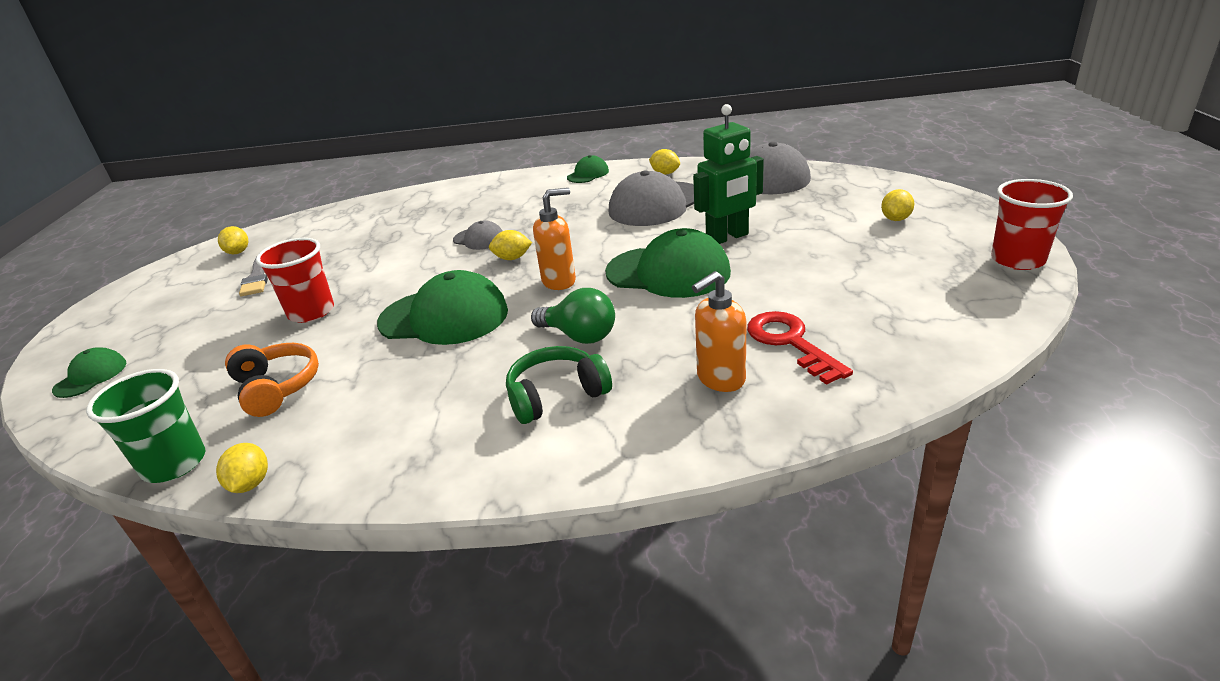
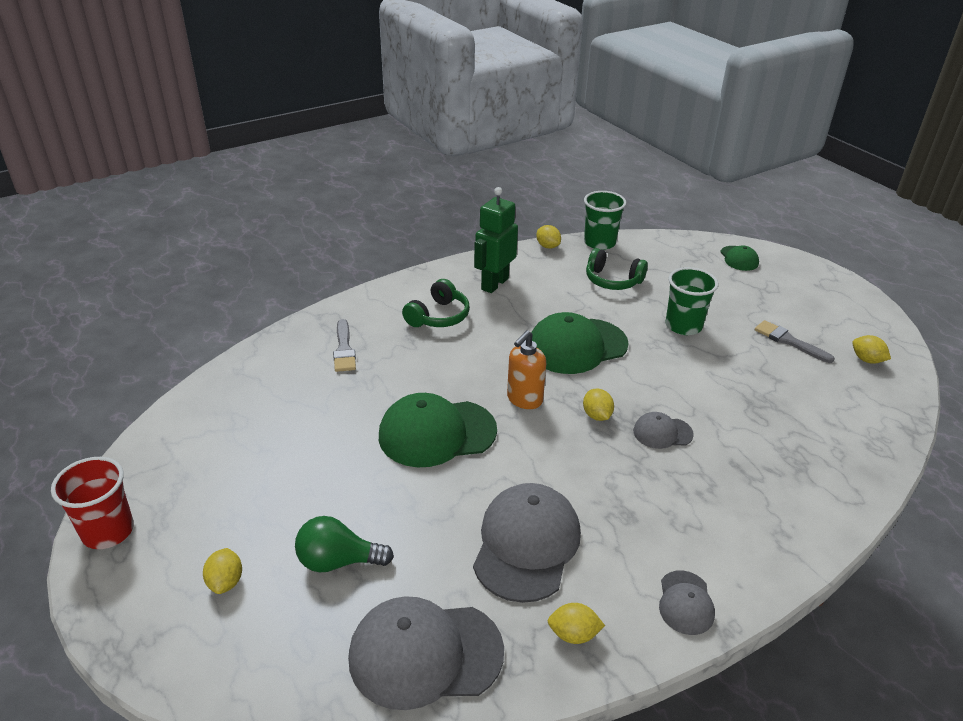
camera: 145 degrees right, 5 degrees up
orange headphones [225,343,319,417] -> green headphones [586,248,648,290]
red cup [256,238,334,323] -> green cup [665,267,718,335]
yellow lemon [489,230,532,260] -> yellow lemon turned 75 degrees counterclockwise [583,389,614,421]
green light bulb [531,288,615,344] -> green light bulb moved to [295,516,394,572]
green cap [567,155,609,183] -> grey cap [659,570,715,635]
orange soap dispenser [692,271,746,392] -> grey brush [333,319,356,372]
green robot [693,104,764,244] -> green robot moved to [474,187,518,293]
red key [747,311,853,385] -> none

